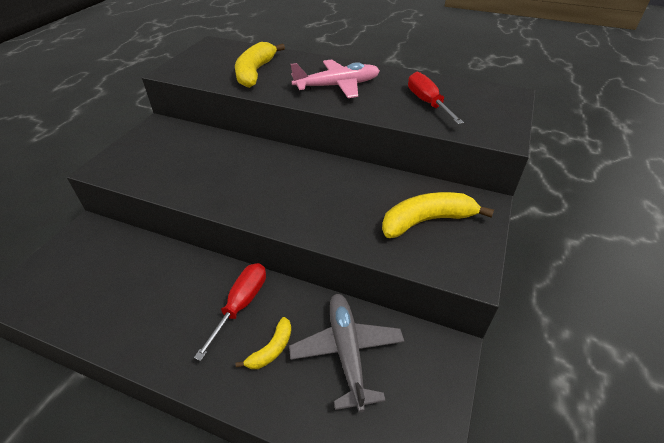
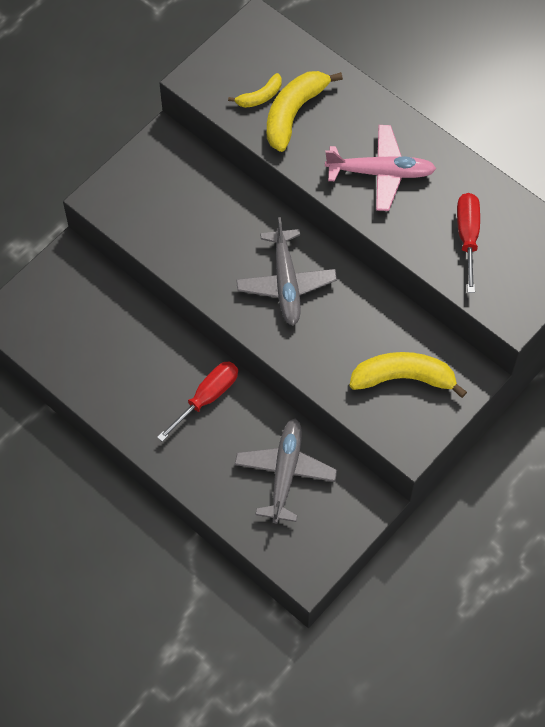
camera: 20 degrees right, 20 degrees up
yellow banana [236,317,292,369] -> yellow banana moved to [228,73,282,108]
none -> grey plane [236,217,337,326]

